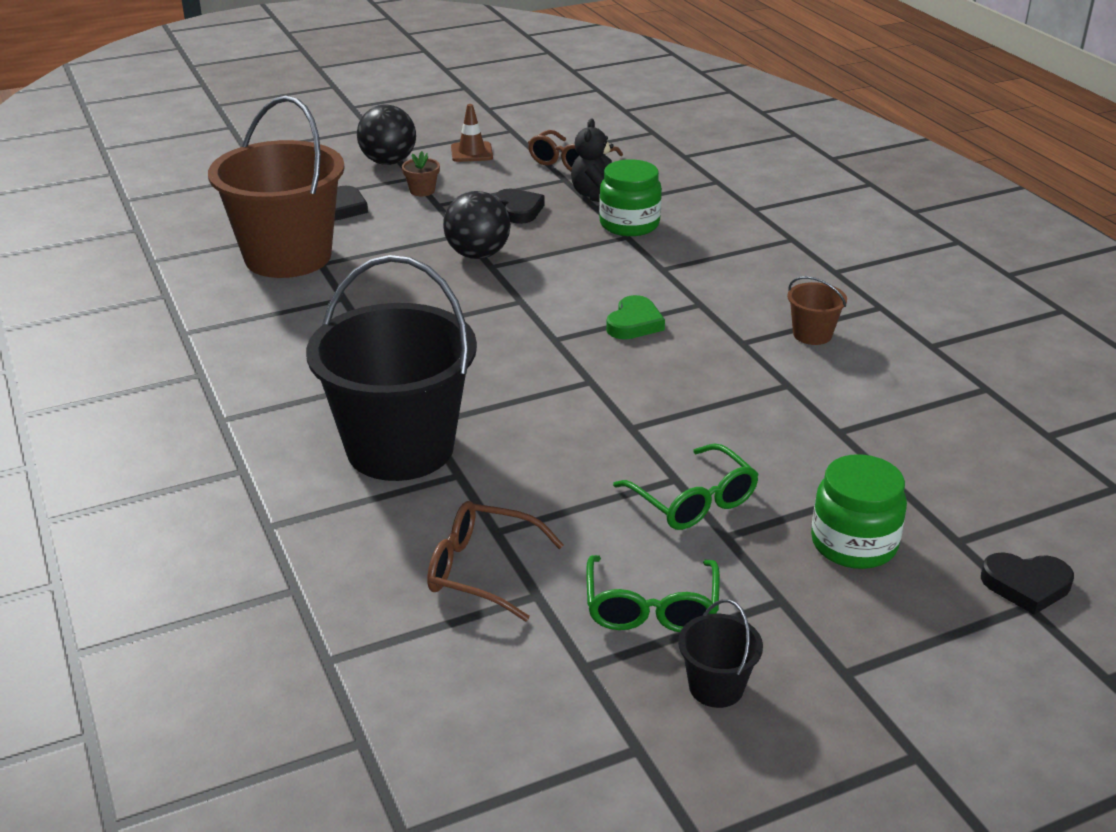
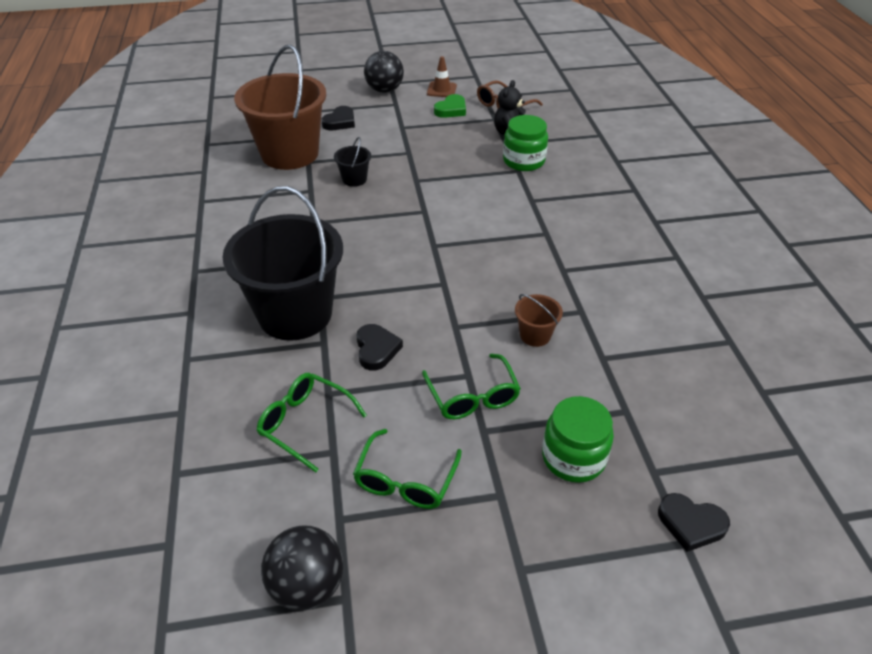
camera: 15 degrees right, 10 degrees up
brown flower pot [402,151,440,196] -> none
brown glasses [427,501,564,621] -> green glasses [256,373,367,472]
black ball [443,191,511,259] -> black ball moved to [261,525,343,611]
black heart [495,189,544,224] -> black heart moved to [356,324,403,371]
green heart [606,295,665,339] -> green heart moved to [434,94,466,118]
black bucket [678,599,763,708] -> black bucket moved to [334,137,371,187]
brown bucket [787,276,847,345] -> brown bucket moved to [515,294,563,347]

